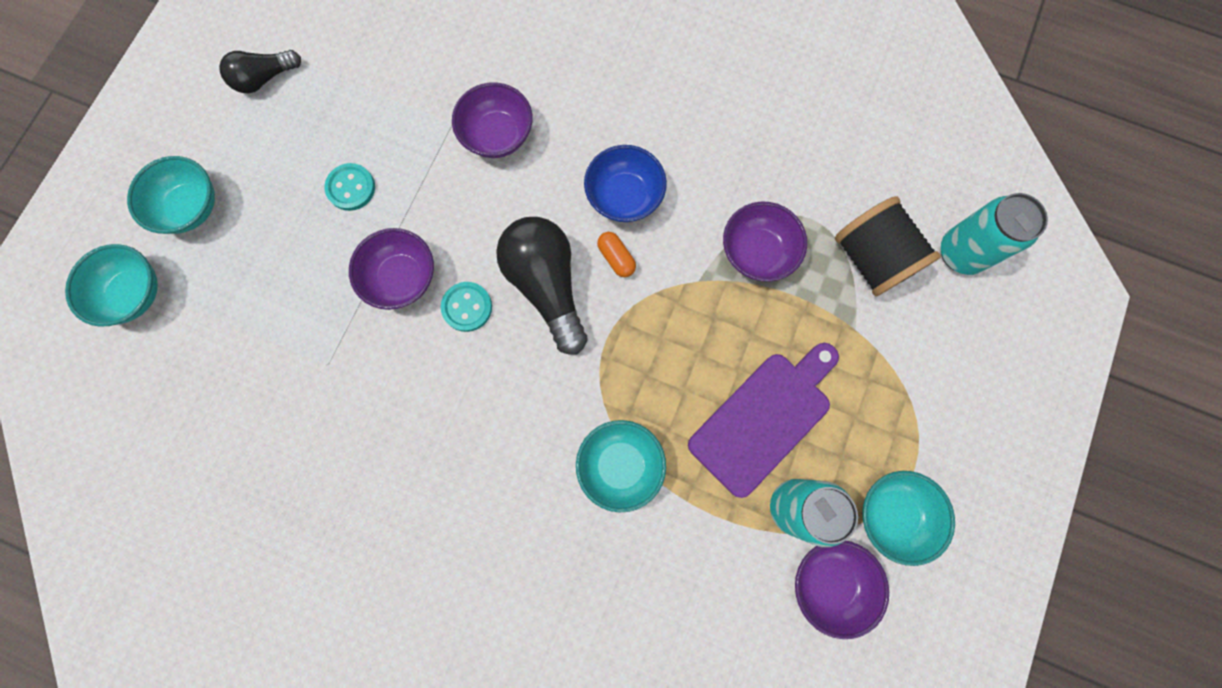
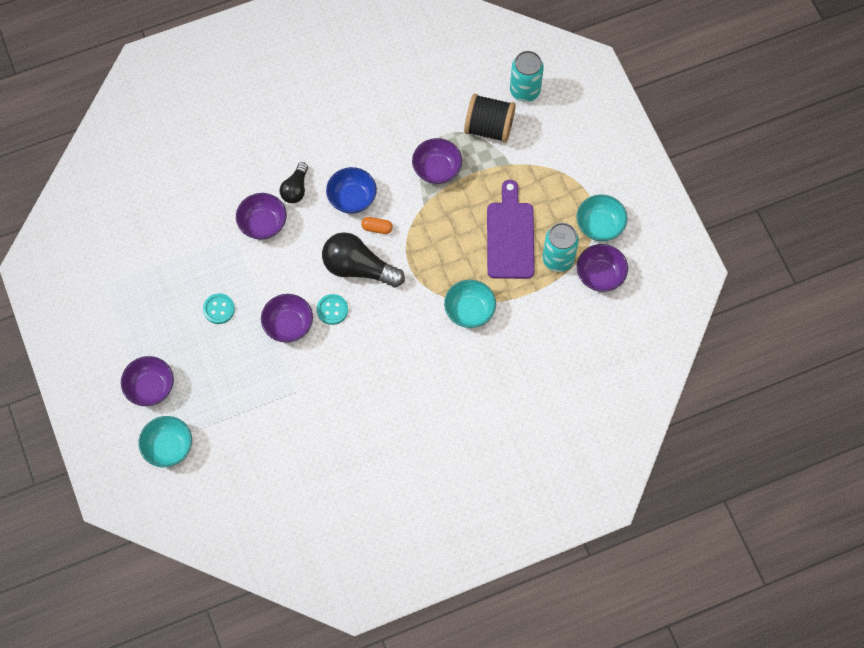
camera: 45 degrees left, 10 degrees down
turquoise bowl [127,156,215,234] -> purple bowl [121,356,174,406]
black light bulb [219,50,301,93] -> black light bulb moved to [280,162,308,203]

